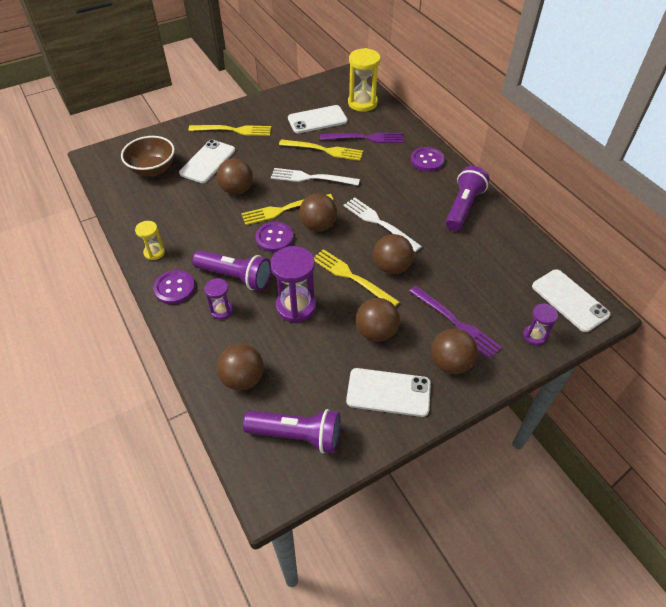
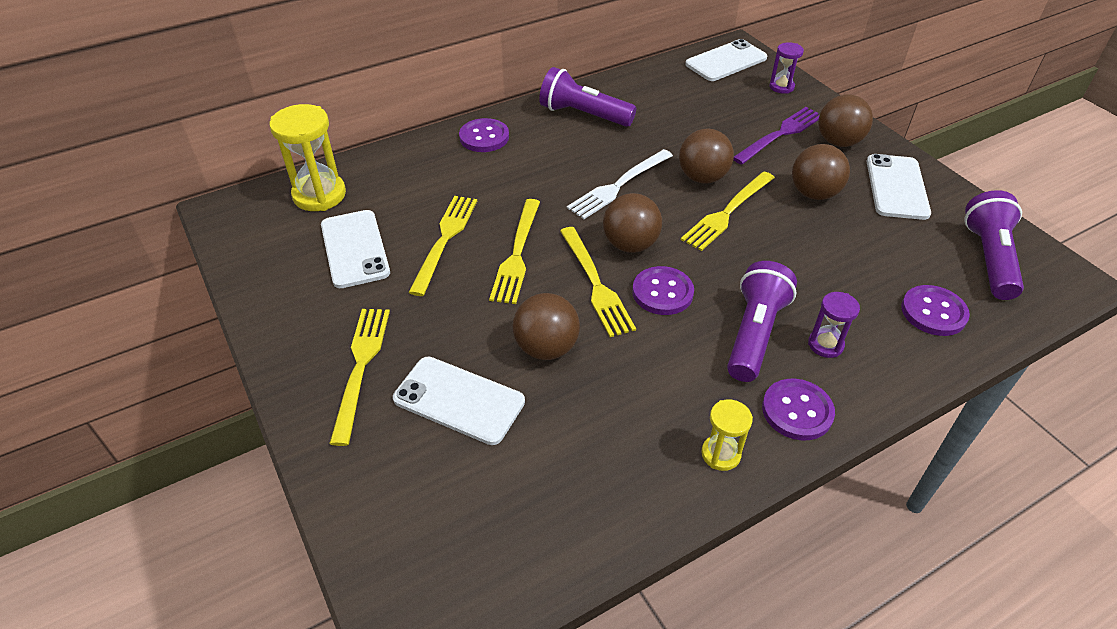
camera: 90 degrees left, 5 degrees down
brown bowl [121,136,175,177] -> none
brown ball [217,344,264,391] -> purple button [901,285,970,336]
white fork [271,168,360,186] -> yellow fork [489,199,540,304]
purple hourglass [271,246,316,323] -> none
purple fork [320,133,403,143] -> none

